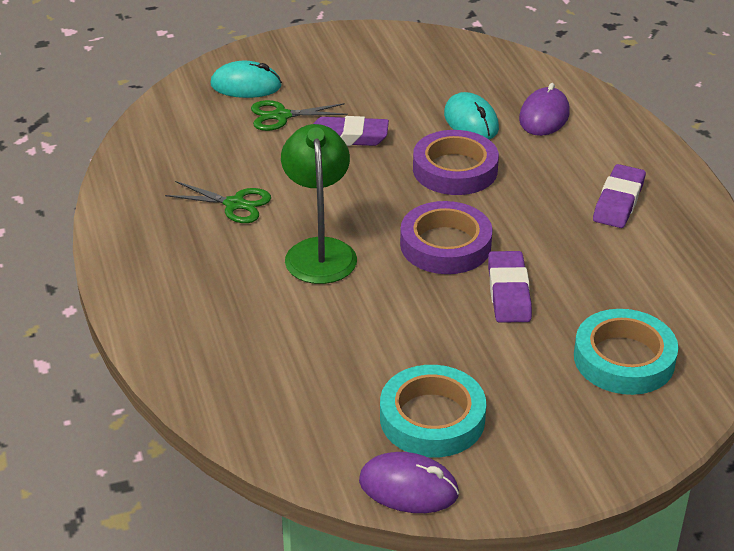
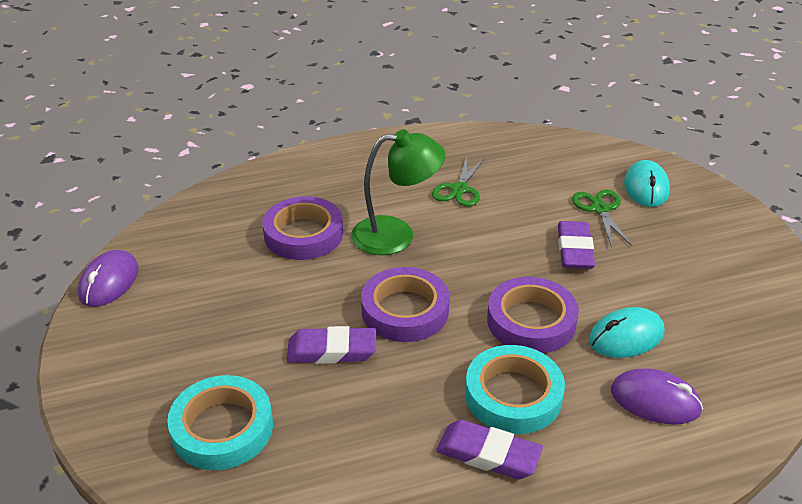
camera: 90 degrees right, 0 degrees up
turquoise tape [380,365,486,457] -> turquoise tape moved to [465,345,565,434]
none -> purple tape [262,196,343,260]

